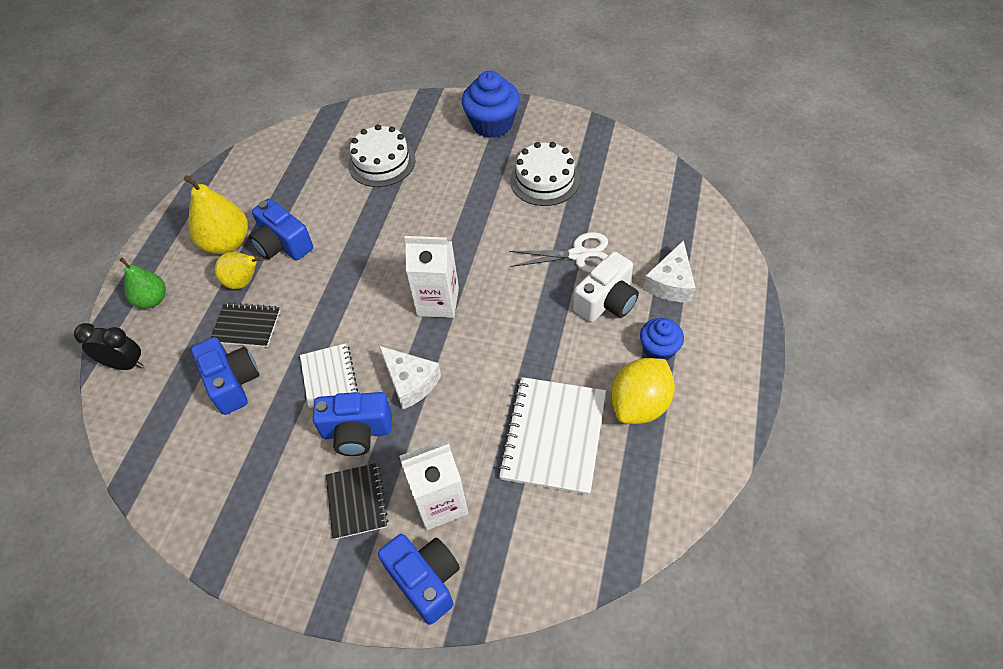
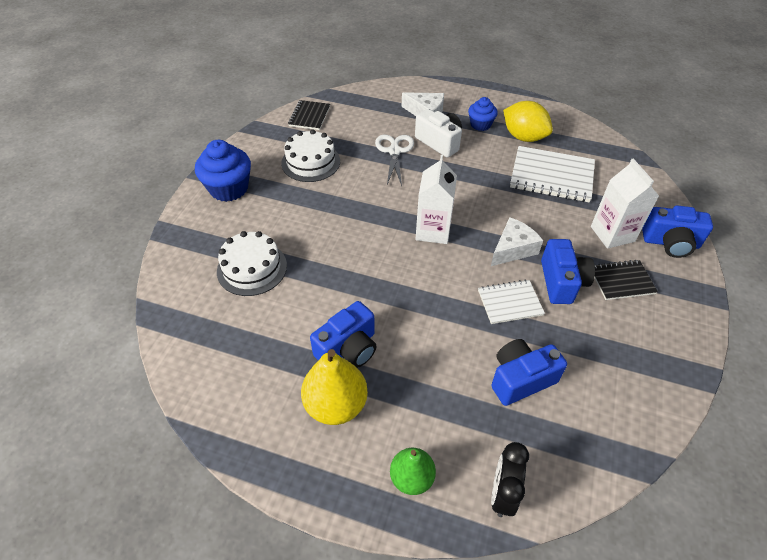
camera: 90 degrees left, 5 degrees down
black notebook [211,302,280,347] -> black notebook moved to [288,100,330,130]
yellow pear [215,252,263,289] -> none
blue camera [378,534,460,625] -> blue camera turned 135 degrees counterclockwise [642,205,713,258]

